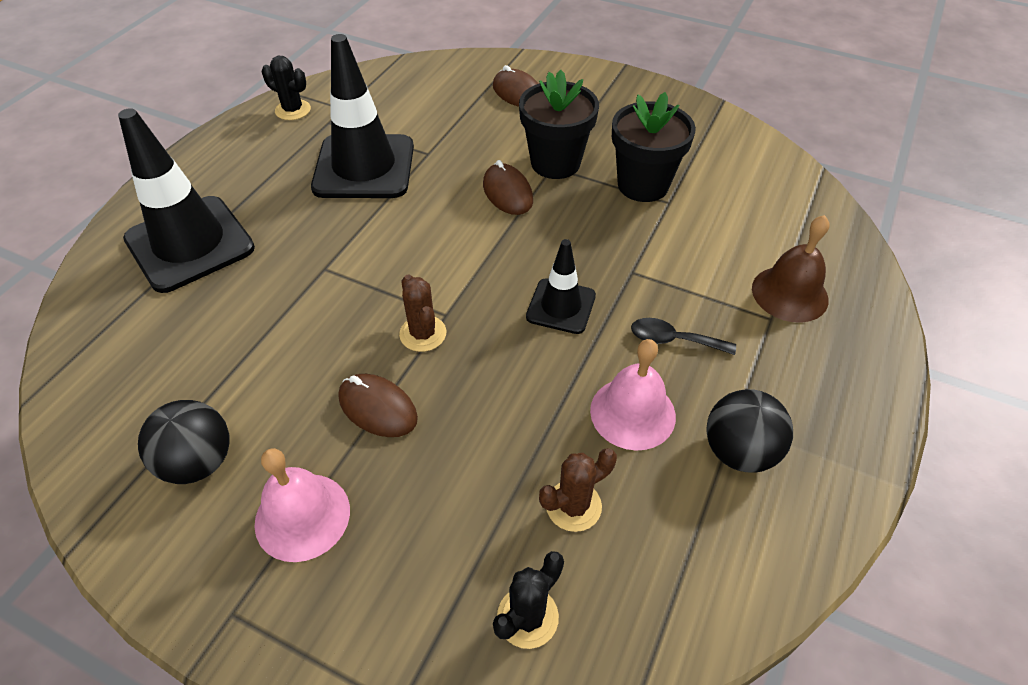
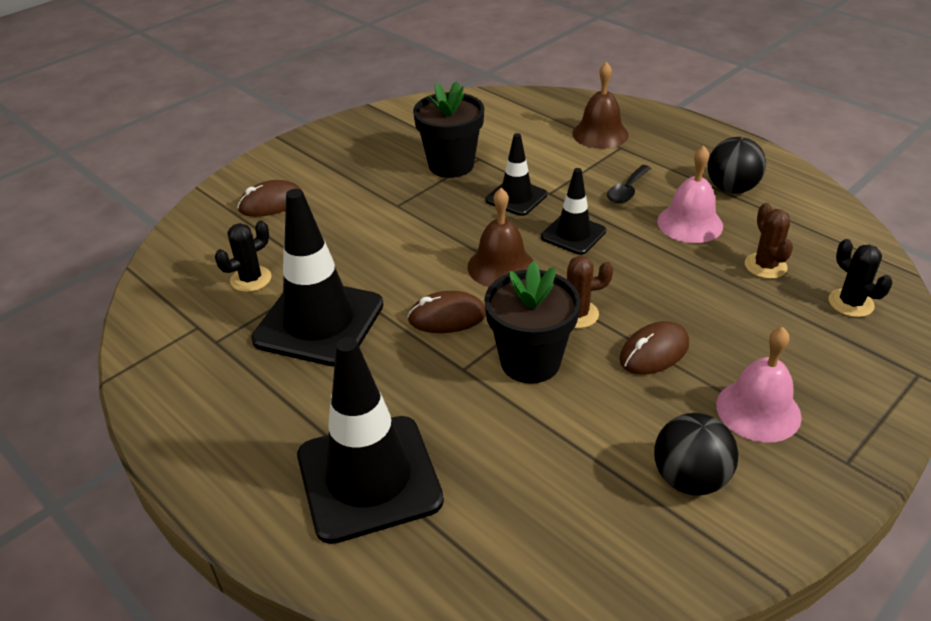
camera: 70 degrees left, 10 degrees down
black cactus [262,56,311,120] -> black cactus moved to [215,221,271,292]
brown mouse [483,160,533,215] -> brown mouse moved to [407,291,486,333]
black flower pot [519,70,599,179] -> black flower pot moved to [484,261,581,384]
none -> brown bell [467,188,534,287]
none -> black traffic cone [486,133,547,216]

